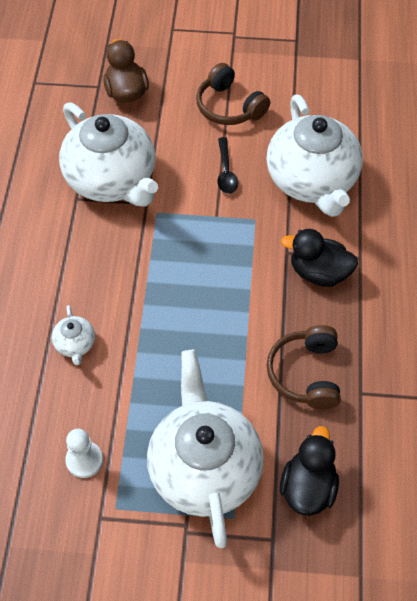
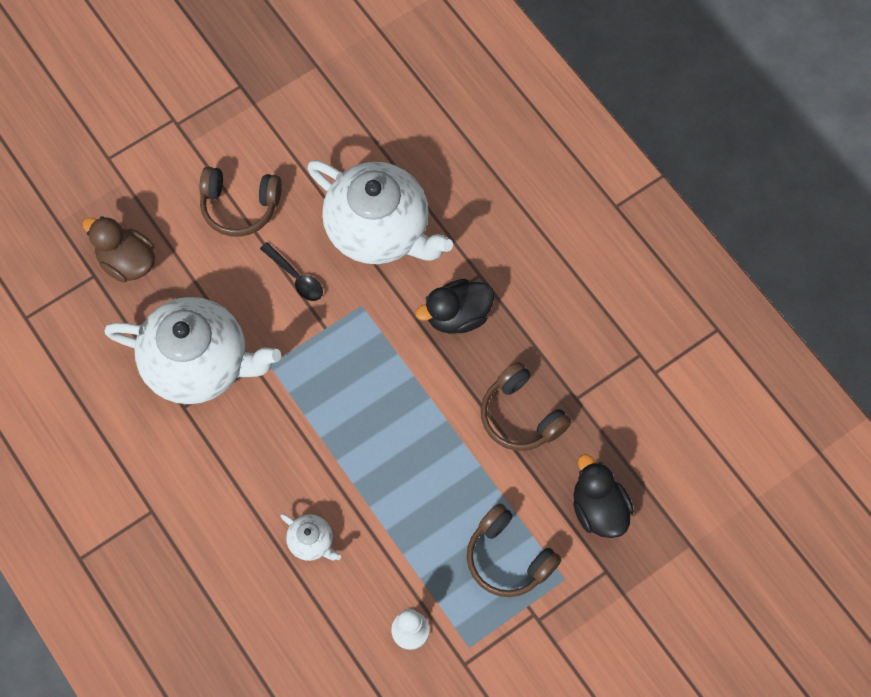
camera: 40 degrees left, 10 degrees up
white teapot [147,350,264,548] -> brown headphones [467,503,562,597]

